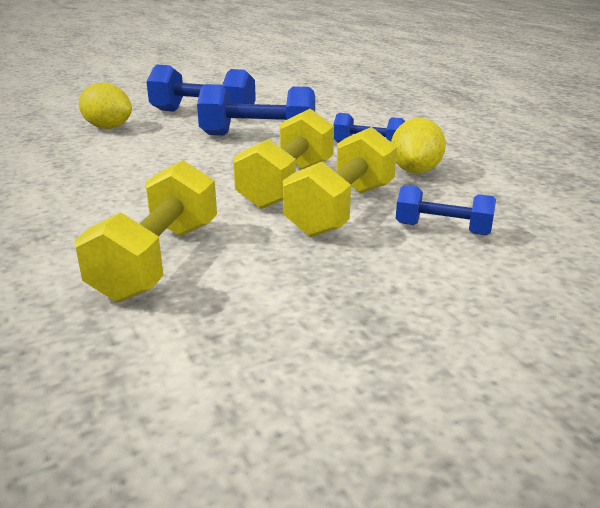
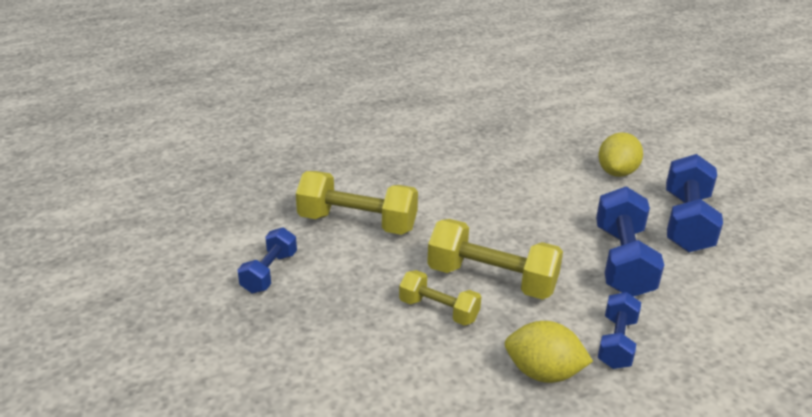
camera: 90 degrees right, 5 degrees up
yellow dumbbell [283,127,397,237] -> yellow dumbbell [399,270,481,326], size x0.59
blue dumbbell [396,185,496,235] -> blue dumbbell moved to [238,227,297,293]

